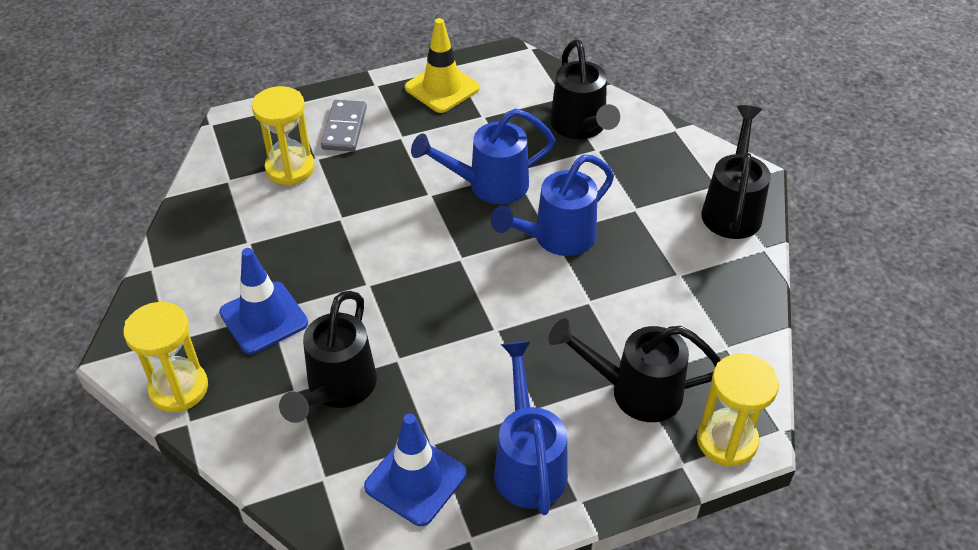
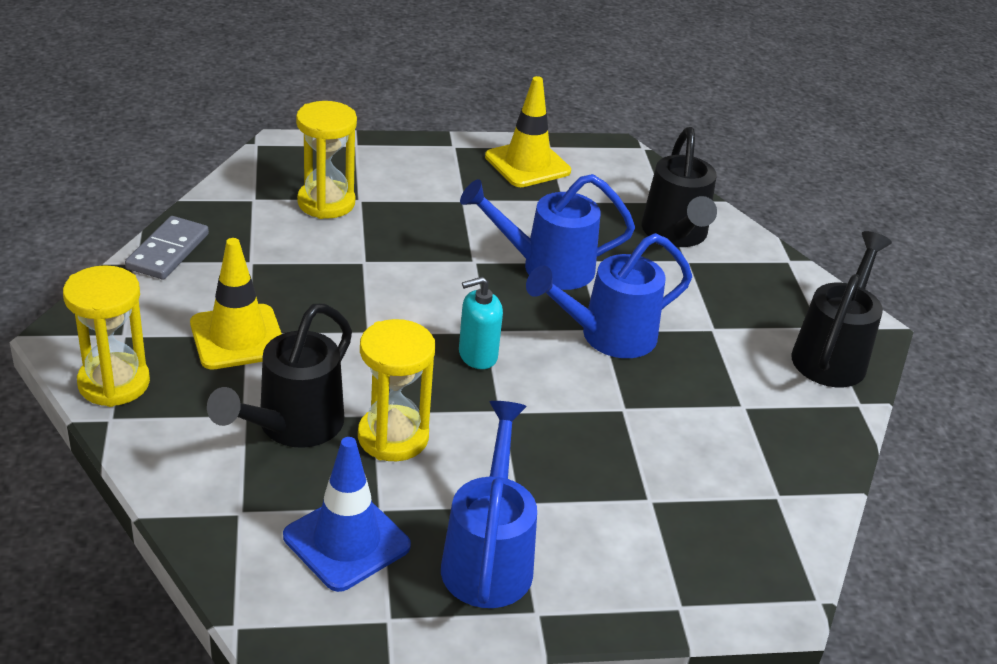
camera: 10 degrees right, 10 degrees down
blue traffic cone [219,248,308,354] -> yellow traffic cone [190,238,282,369]
grey domino [321,100,367,151] -> grey domino moved to [125,216,209,280]
black watering can [548,318,721,422] -> none
yellow hourglass [697,354,779,467] -> yellow hourglass moved to [358,319,435,461]
none -> turquoise soap dispenser [459,277,503,369]

